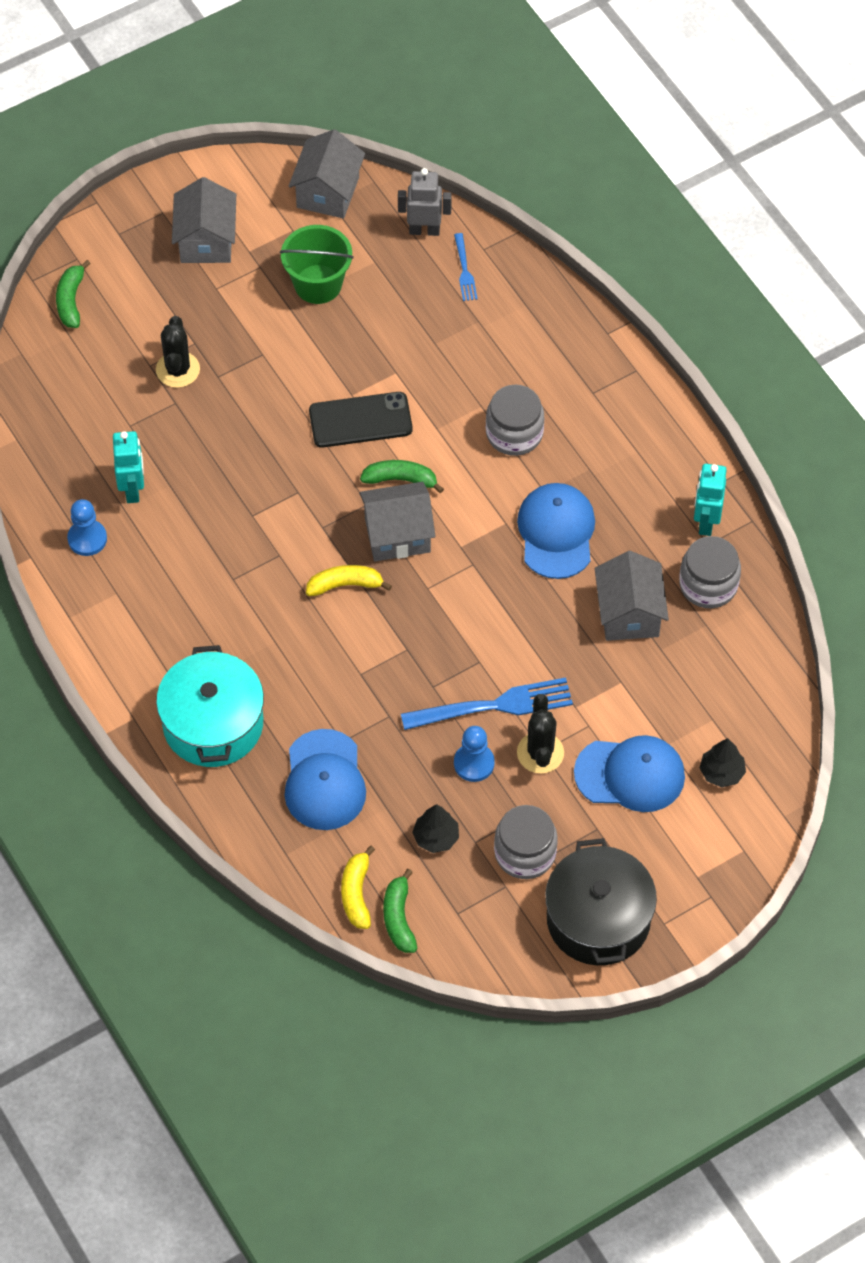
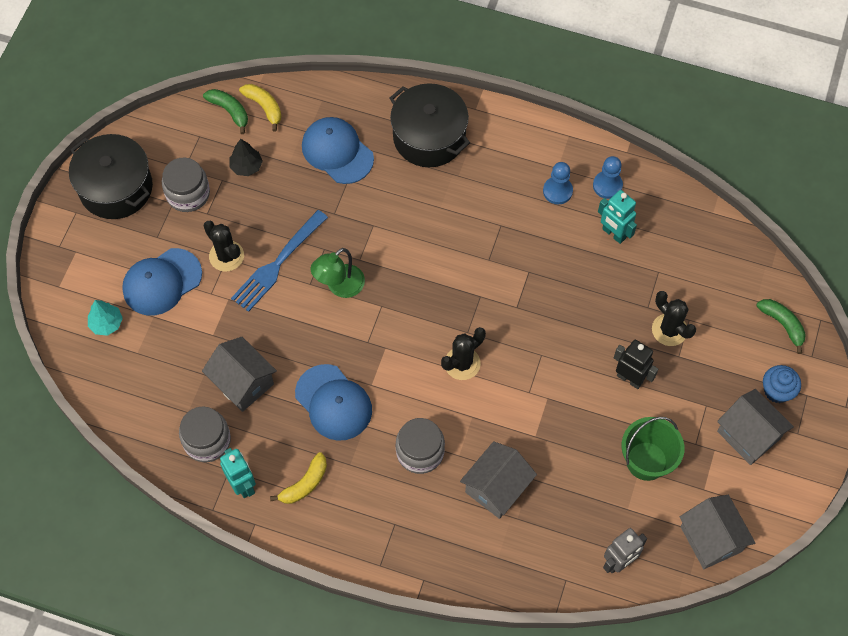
camera: 140 degrees right, 5 degrees up
turquoise pot [156,645,264,767] -> black pot [390,83,470,167]
yellow banana [306,565,392,596] -> yellow banana moved to [270,452,327,504]
black phone [309,392,413,448] -> none
grey house [359,482,436,561] -> grey house moved to [460,441,537,519]
green banana [360,460,444,493] -> black cactus [441,327,486,380]
blue fork [454,233,477,301] -> none
blue pawn [454,726,495,782] -> blue pawn moved to [543,162,573,204]
black tree [700,738,746,787] -> turquoise tree [88,300,123,336]
none -> green lamp [311,248,365,298]
none -> black robot [614,340,658,389]
none -> blue cupcake [763,365,801,403]

